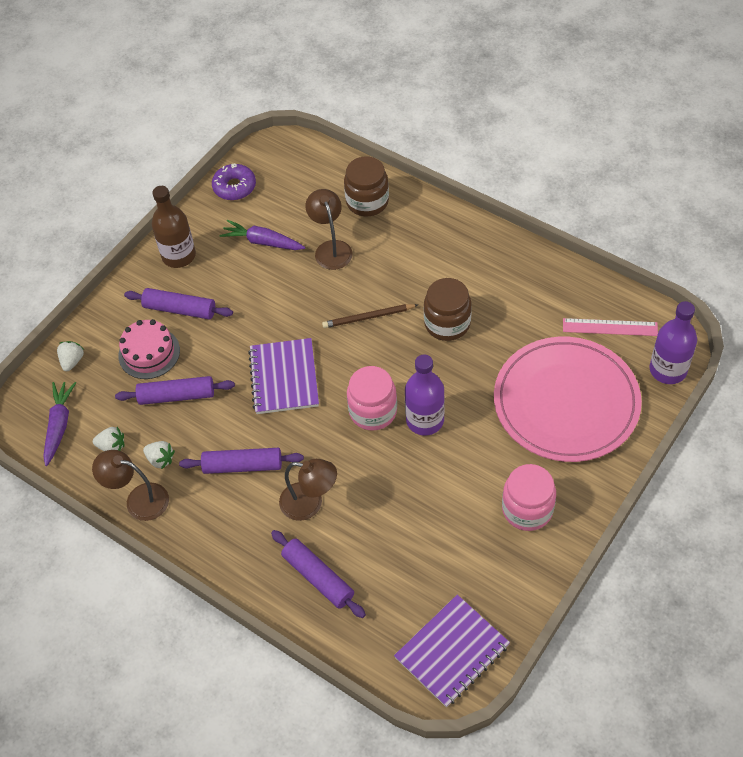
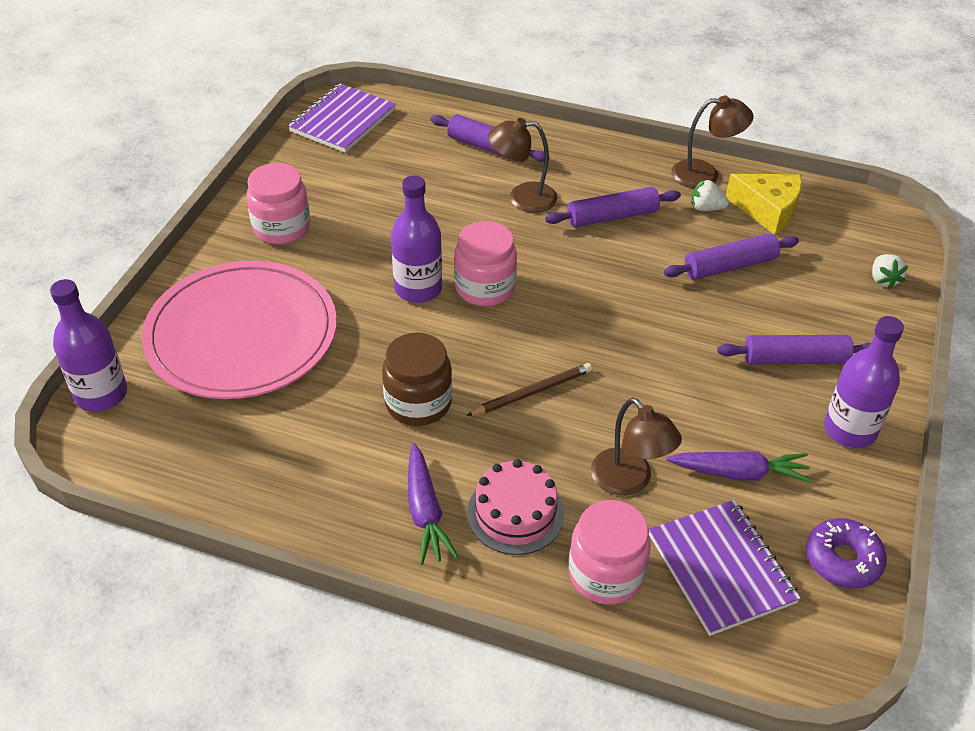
camera: 160 degrees right, 10 degrees down
purple carrot [43,382,76,466] -> purple carrot moved to [408,443,458,565]
white strawberry [93,427,124,451] -> yellow cheese [726,174,802,235]
pink cake [118,319,180,379] -> pink cake moved to [467,459,564,555]
brown bottle [152,186,196,268] -> purple bottle [824,316,904,448]
purple notebook [248,338,319,414] -> purple notebook moved to [649,500,801,636]
brown jar [344,156,389,216] -> pink jar [568,500,651,605]
pink ruler [563,318,658,336] -> none

